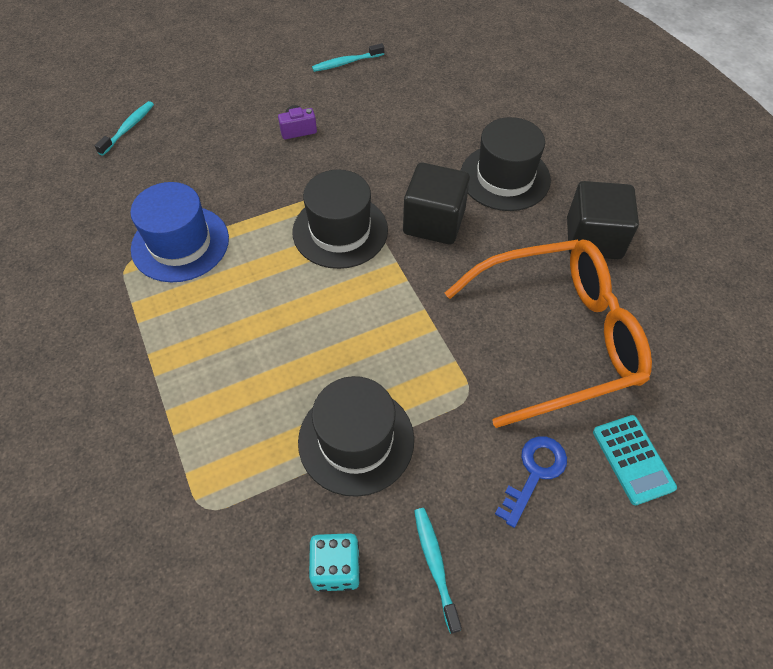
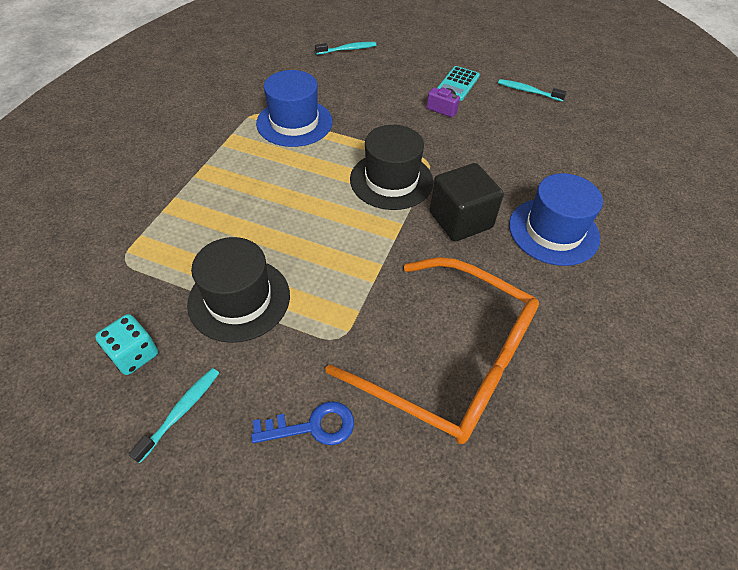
camera: 45 degrees right, 5 degrees down
black hat [461,117,551,211] -> blue hat [509,173,603,266]
black cube [567,181,639,259] -> none
turquoise calculator [593,415,677,505] -> turquoise calculator moved to [437,66,480,101]

